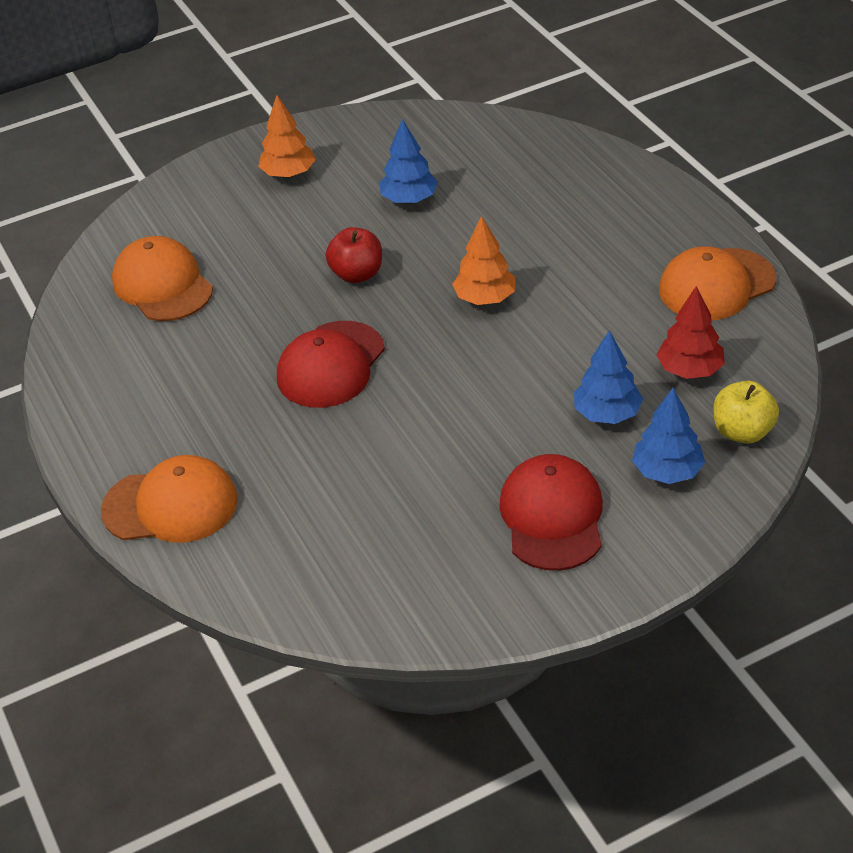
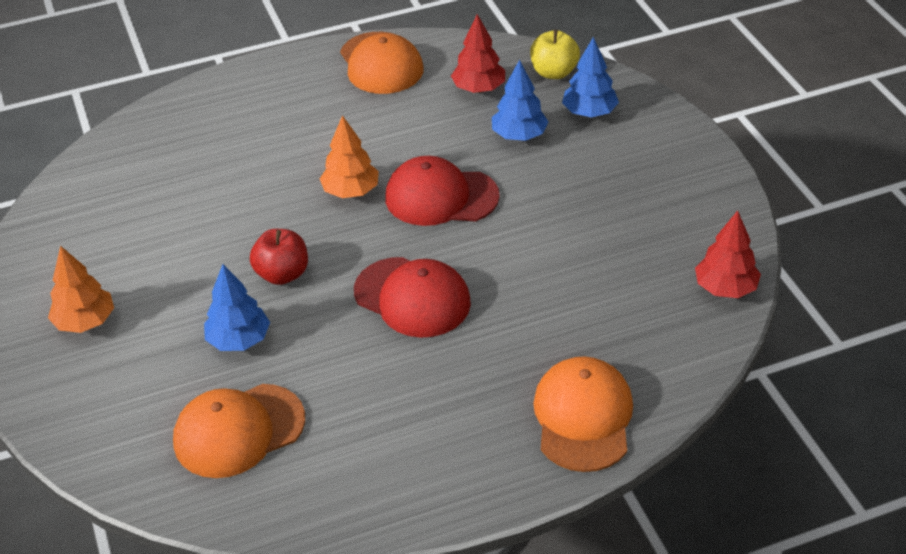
camera: 85 degrees left, 0 degrees up
blue tree [379,119,438,204] -> blue tree moved to [204,264,270,351]
red cap [499,454,603,571] -> red cap moved to [385,156,500,226]
none -> red tree [695,210,761,298]

